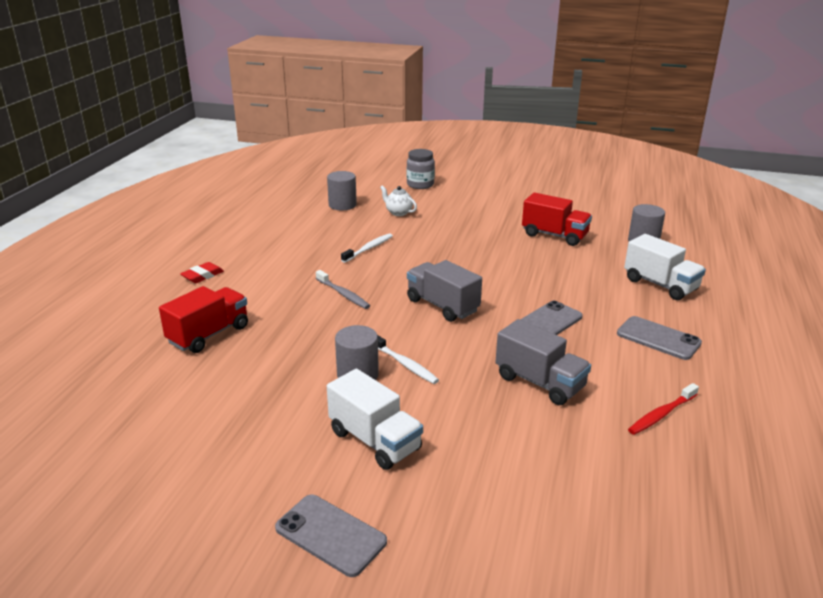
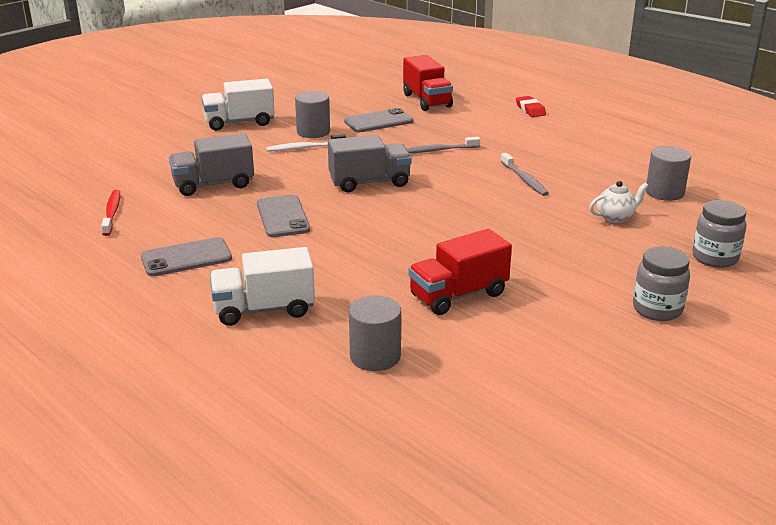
camera: 120 degrees right, 0 degrees up
grey phone [275,495,387,577] -> grey phone moved to [344,108,413,132]
white toothbrush [341,233,393,263] -> grey toothbrush [501,153,549,196]
none -> grey jar [633,247,690,321]

